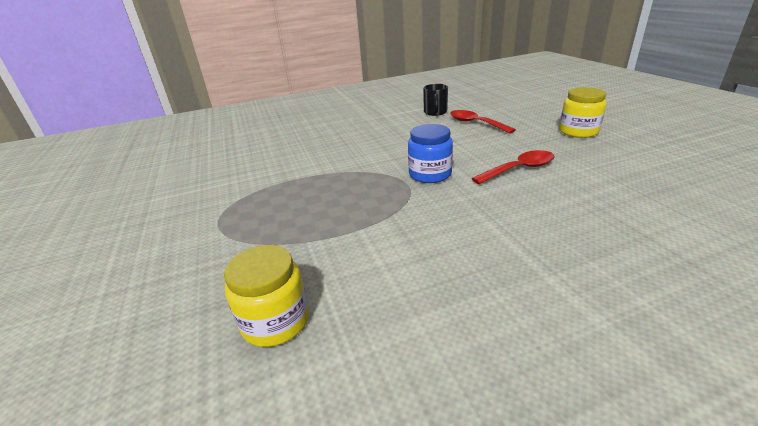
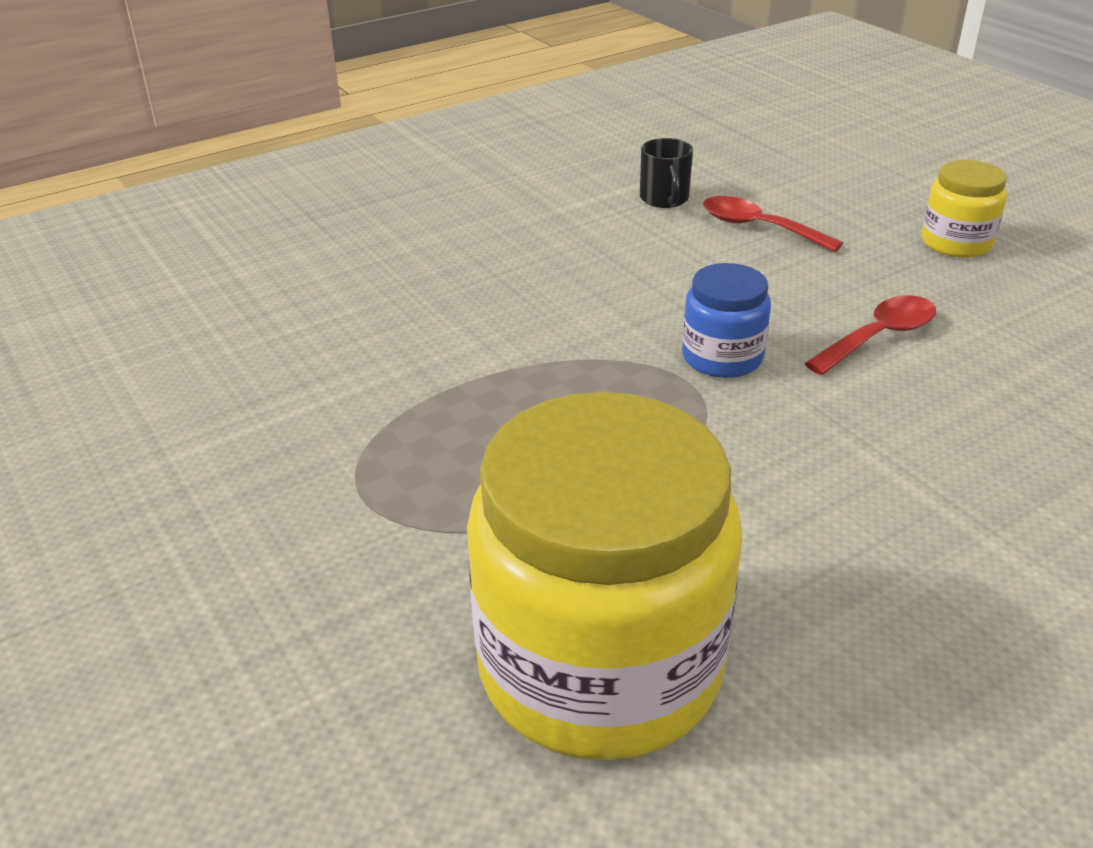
camera: 15 degrees left, 5 degrees up
yellow jar [224,245,309,347] -> yellow jar [467,392,742,760], size x2.15

